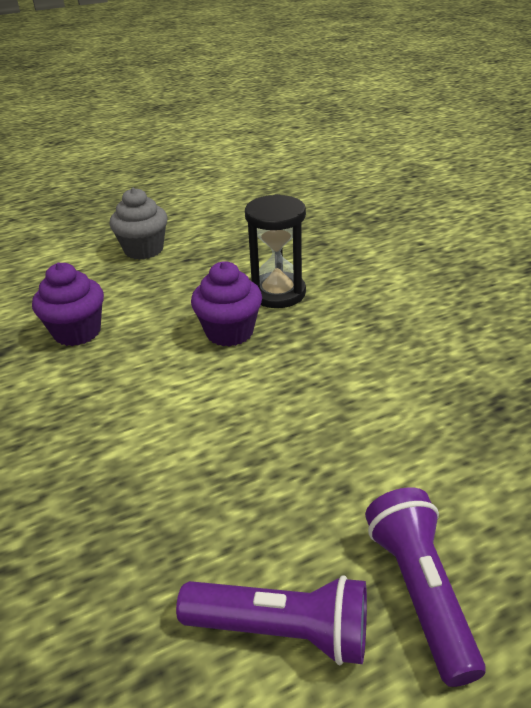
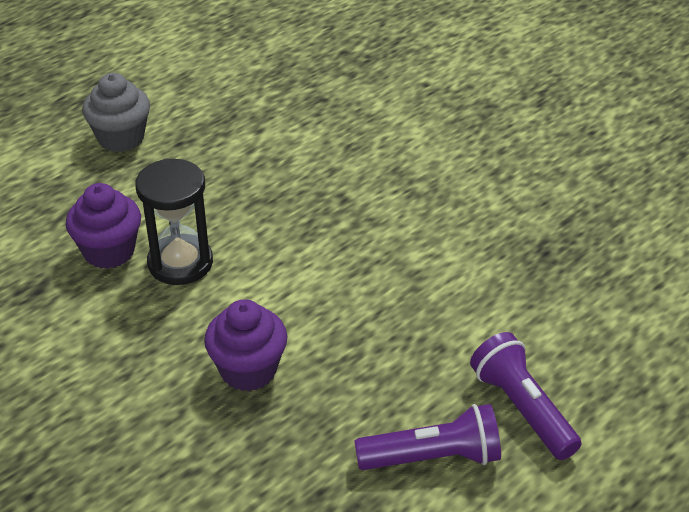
camera: 20 degrees left, 5 degrees up
purple cupcake [191,261,262,347] -> purple cupcake moved to [204,299,287,391]
black hourglass [245,194,306,308] -> black hourglass moved to [135,159,213,285]

